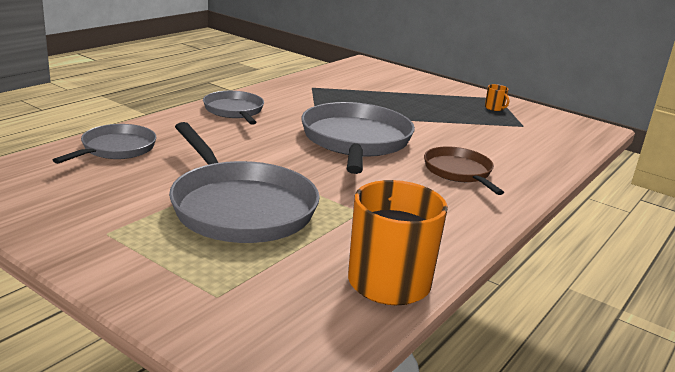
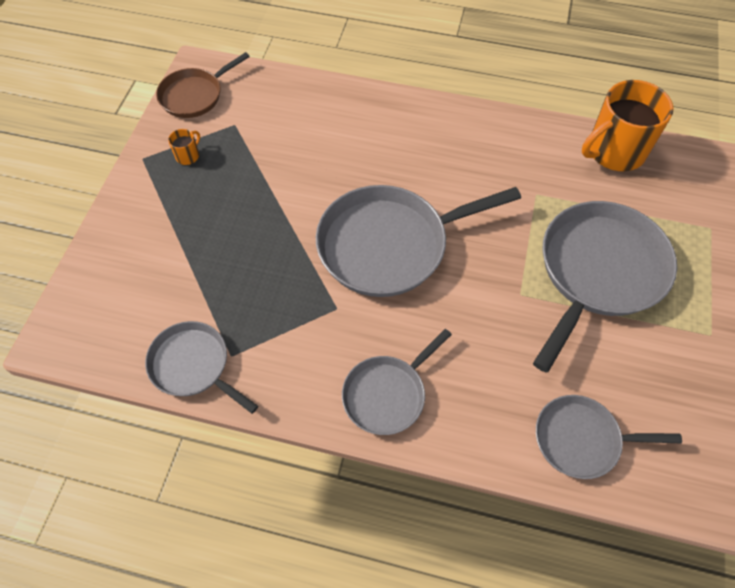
camera: 110 degrees left, 35 degrees up
brown pan [424,146,504,195] -> brown pan moved to [156,52,250,118]
none -> grey pan [145,321,258,414]

